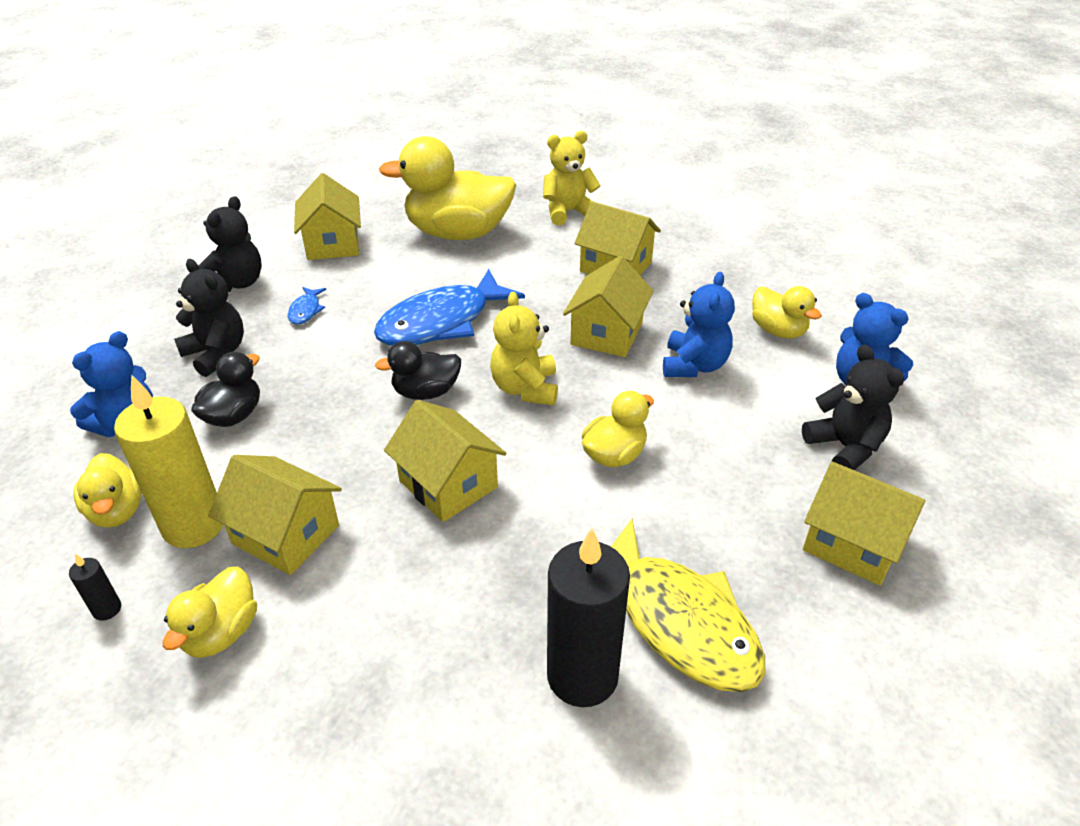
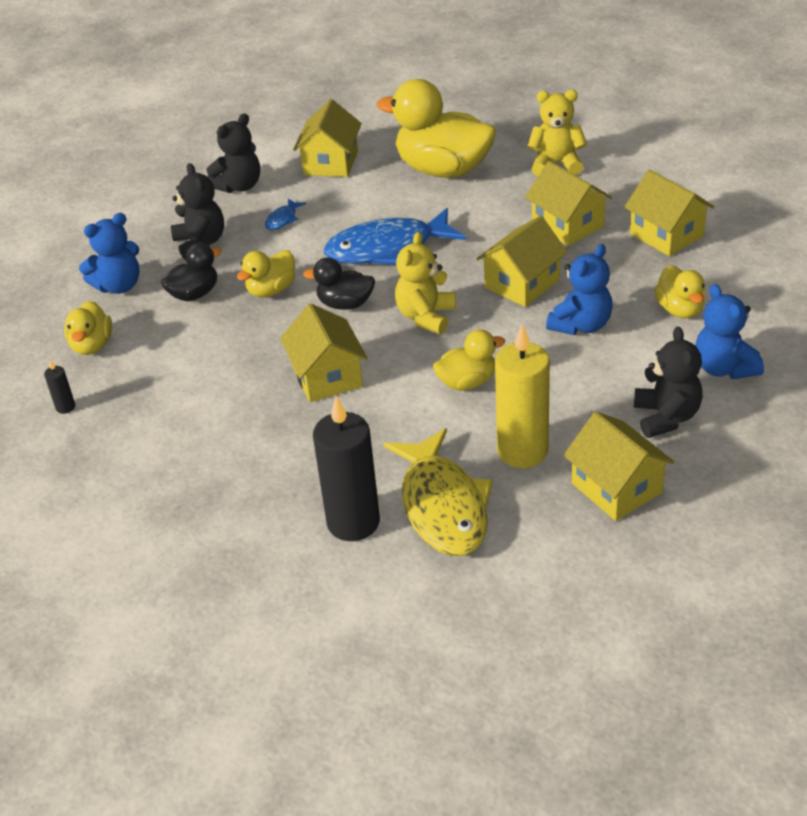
camera: 25 degrees right, 0 degrees up
yellow candle [114,375,223,548] -> yellow candle moved to [495,324,550,468]
yellow duck [163,566,257,658] -> yellow duck moved to [237,250,295,297]
yellow house [208,455,342,575] -> yellow house moved to [624,170,714,256]

